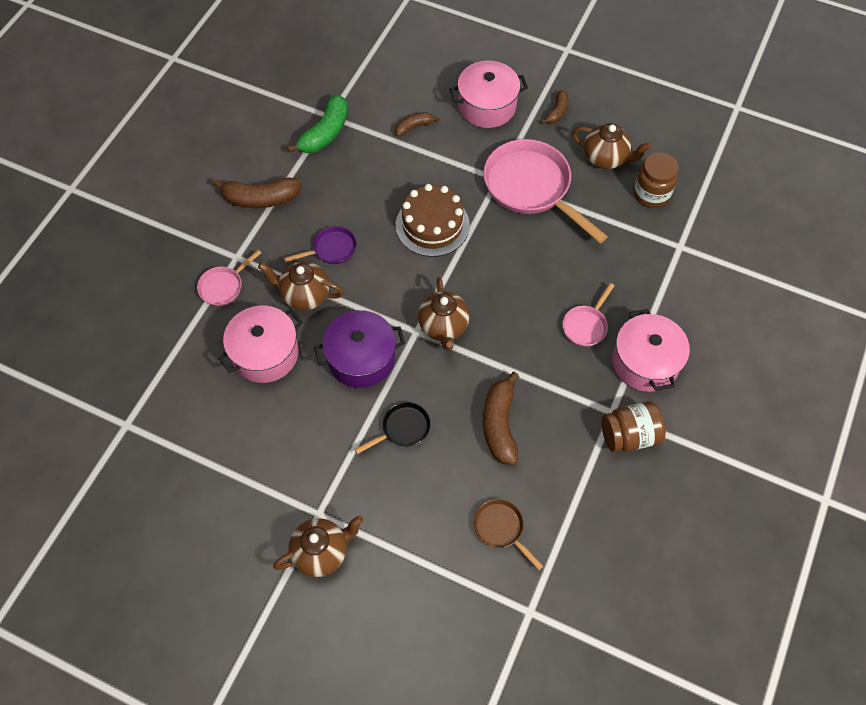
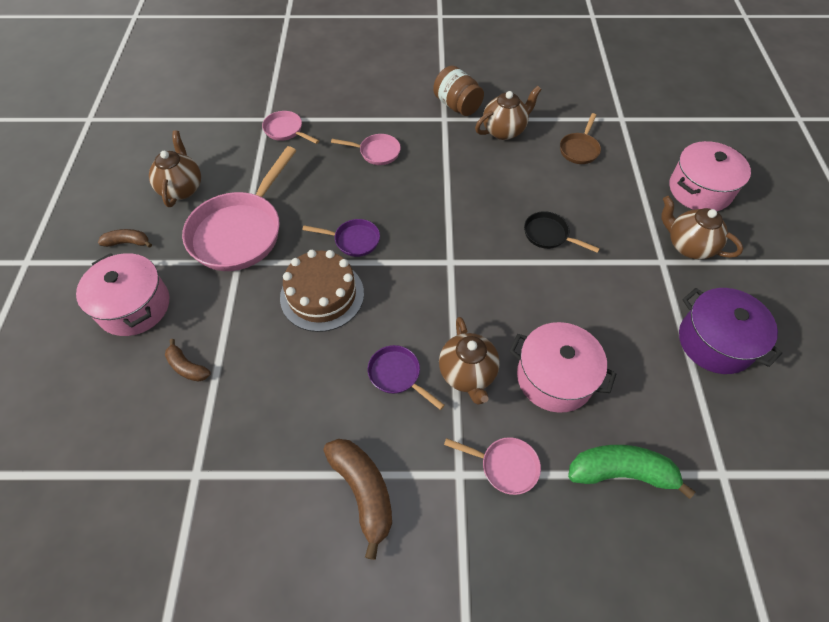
camera: 115 degrees left, 5 degrees down
green banana [287,94,348,153] -> green banana moved to [568,445,695,499]
purple pot [314,310,405,388] -> purple pot moved to [679,288,782,374]
brown teapot [418,277,469,351] -> brown teapot moved to [475,86,542,140]
brown banana [483,372,519,465] -> none
pink pot [612,309,690,392] -> pink pot moved to [670,141,751,211]
brown jar [634,152,679,208] -> none
none -> pink pan [262,111,319,144]
none -> purple pan [302,219,380,257]

